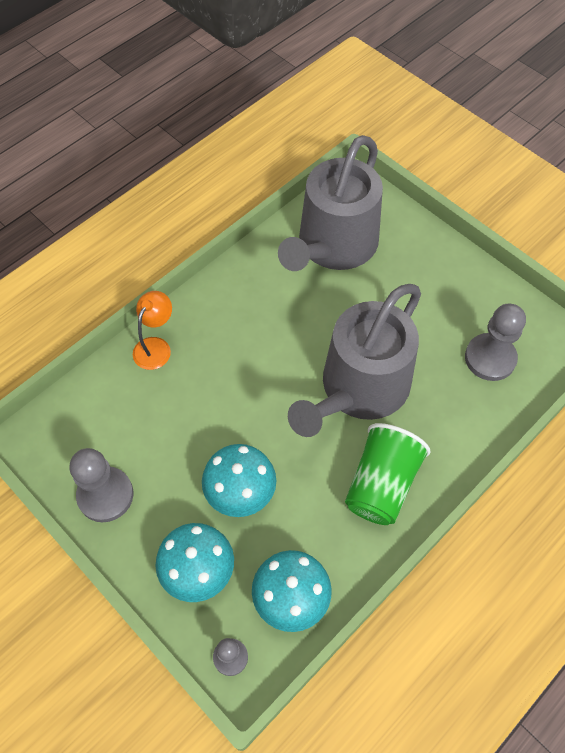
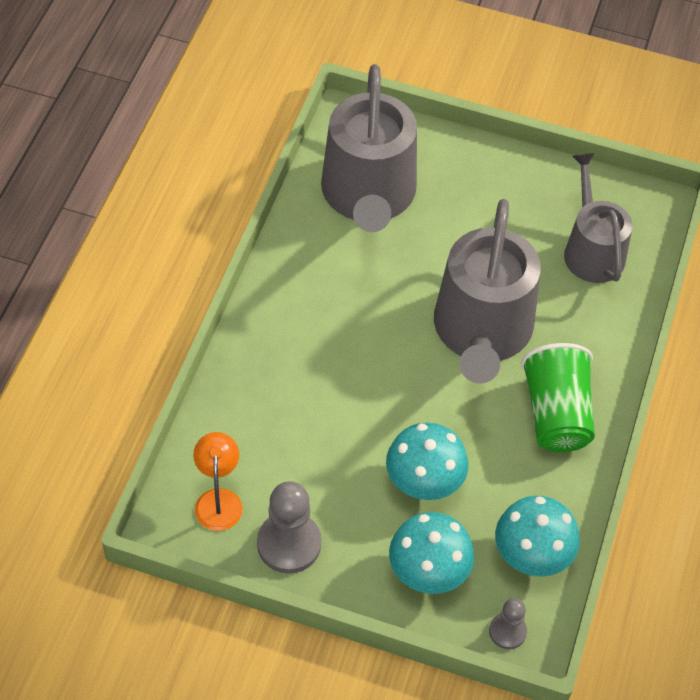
camera: 30 degrees left, 5 degrees down
orange lamp [133,291,172,370] -> orange lamp moved to [193,432,243,531]
grey pawn [465,304,526,381] -> grey watering can [564,153,632,283]

